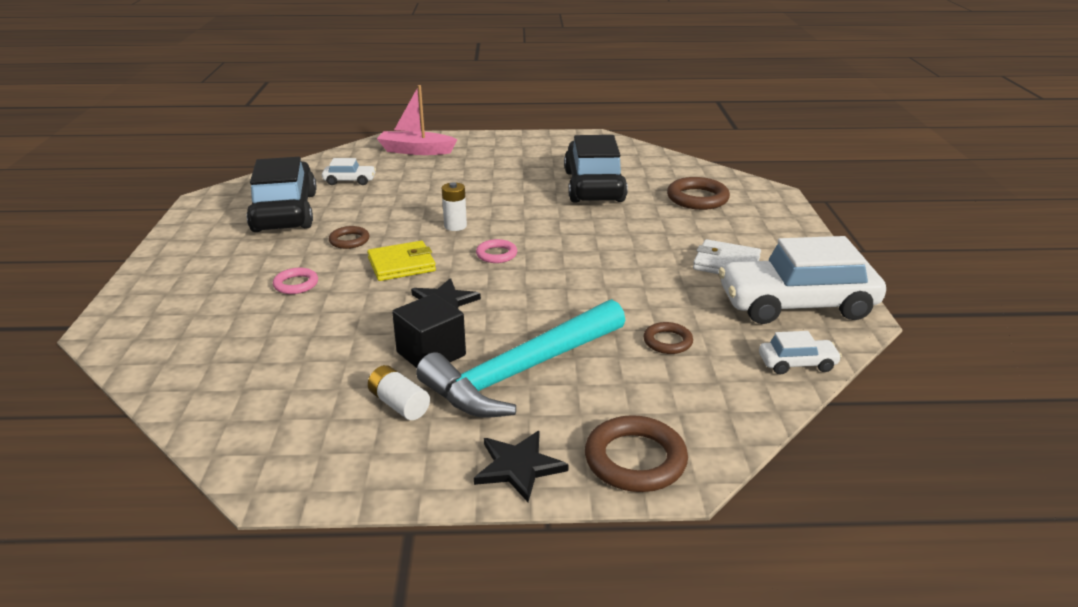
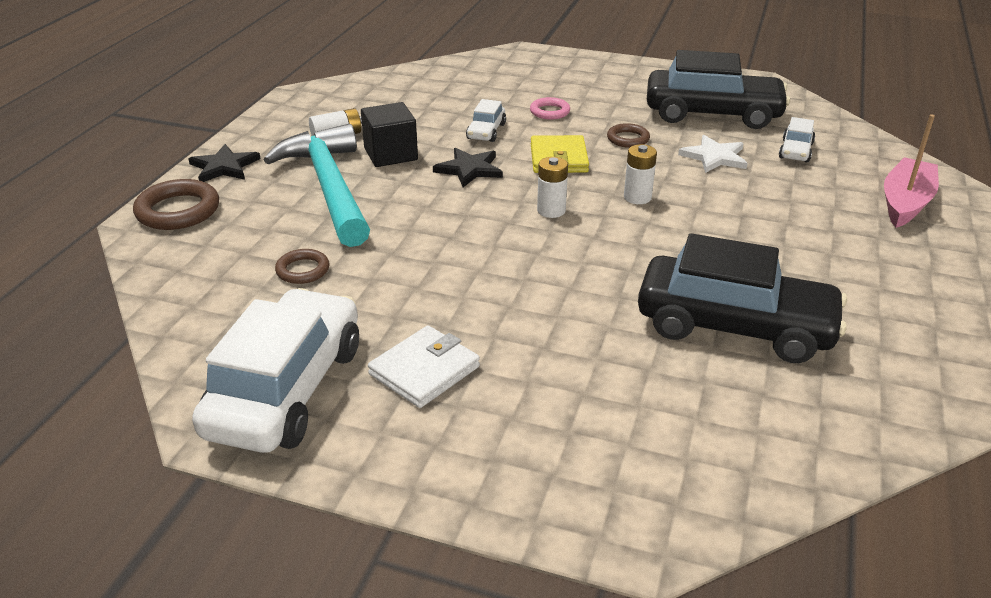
camera: 110 degrees right, 5 degrees up
pink ring [476,239,517,263] -> white battery [537,157,568,218]
brown ring [667,177,730,210] -> none
white car [759,331,842,375] -> white car moved to [466,99,506,142]
none -> white star [678,135,748,173]

